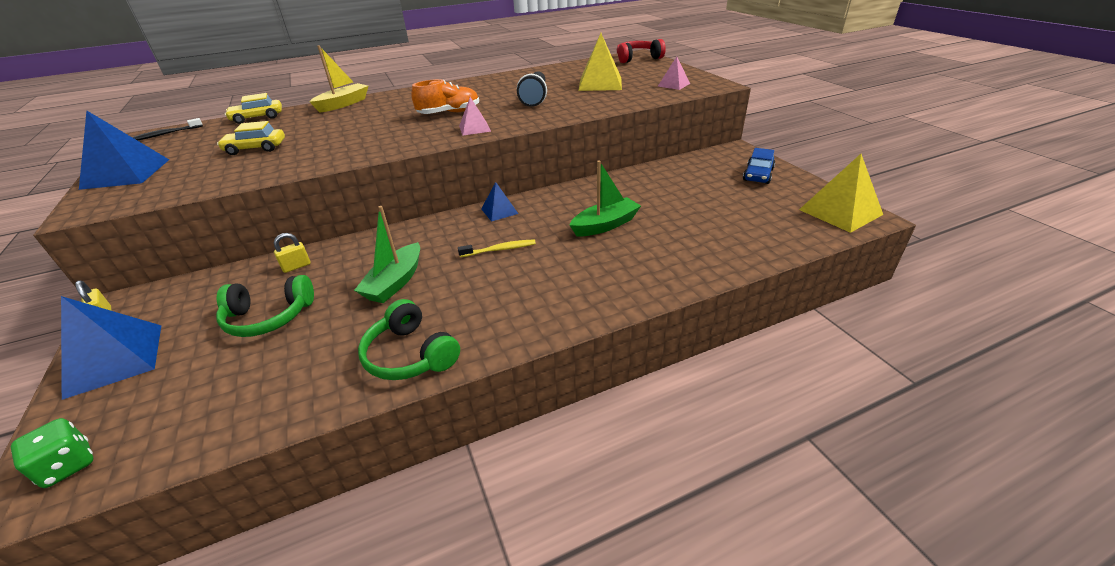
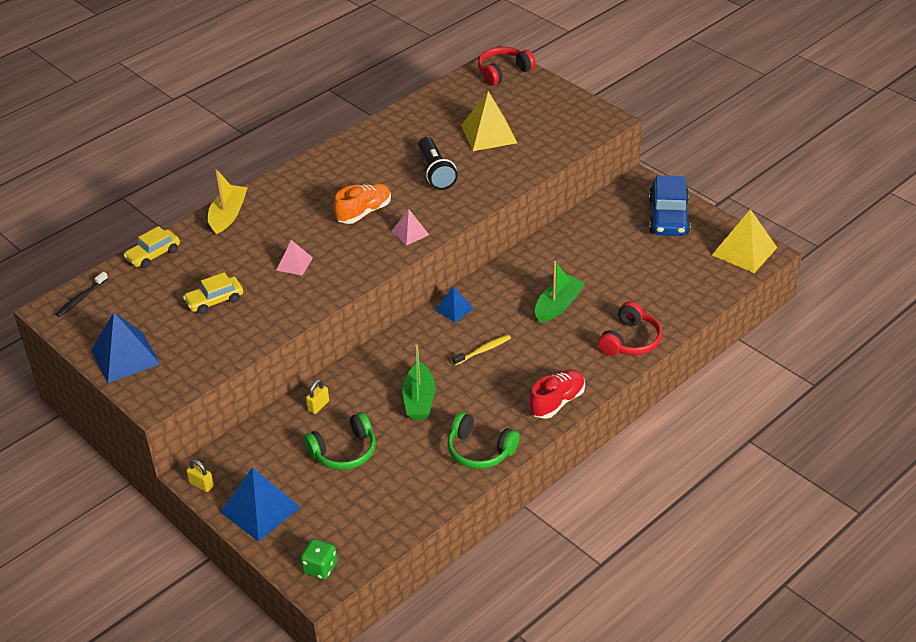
camera: 20 degrees left, 5 degrees up
pink pyramid [658,57,690,90] -> pink pyramid moved to [276,240,313,275]
blue car [743,148,775,184] -> blue car [649,175,691,236], size x1.59
none -> red shoe [529,370,585,419]
none -> red headphones [598,301,662,356]

